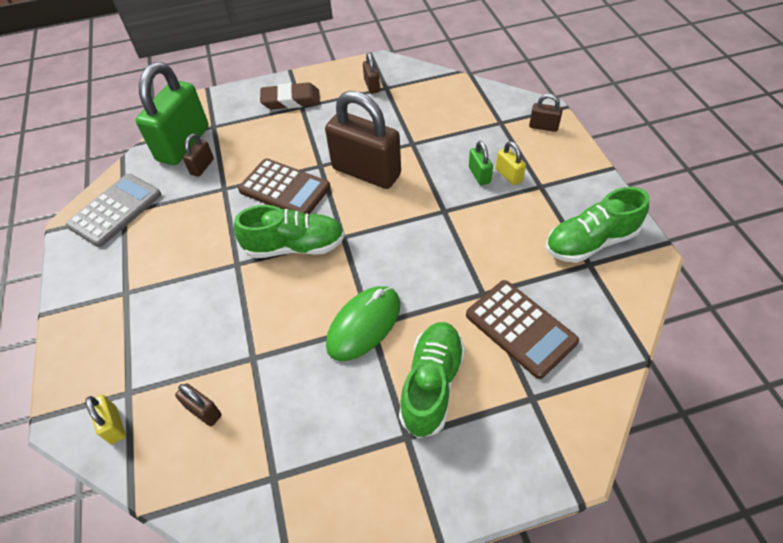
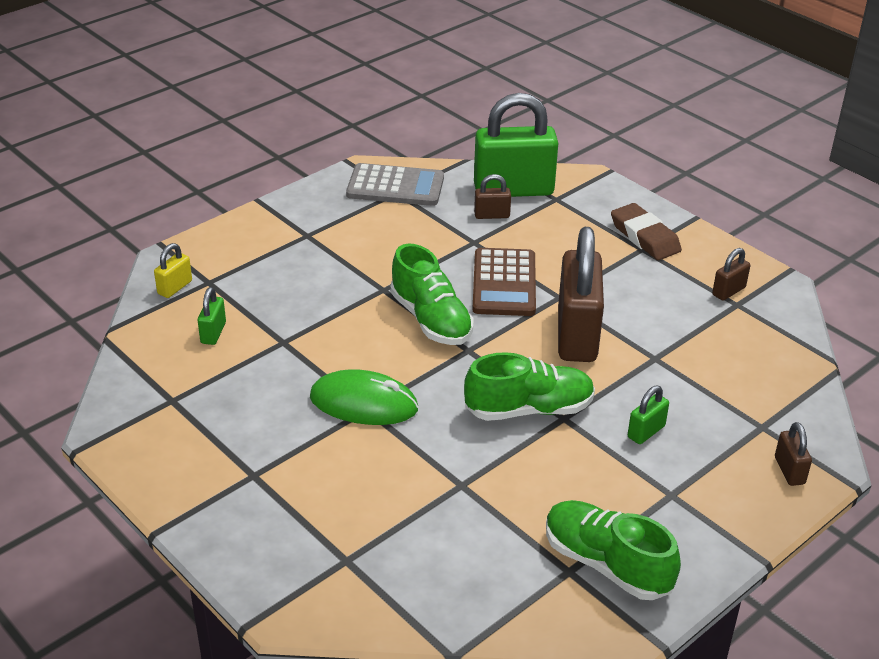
camera: 60 degrees right, 15 degrees down
brown padlock [175,383,222,426] -> green padlock [198,287,226,345]
green shoe [399,322,465,438] -> green shoe moved to [464,352,595,421]
brown calculator [466,280,579,379] -> none
yellow padlock [496,141,526,185] -> none

